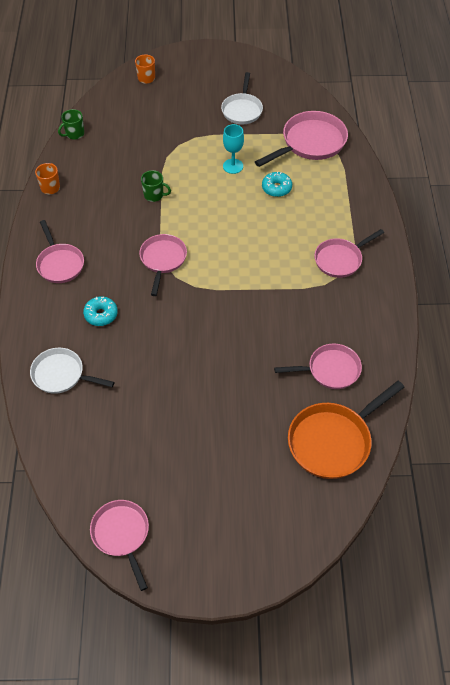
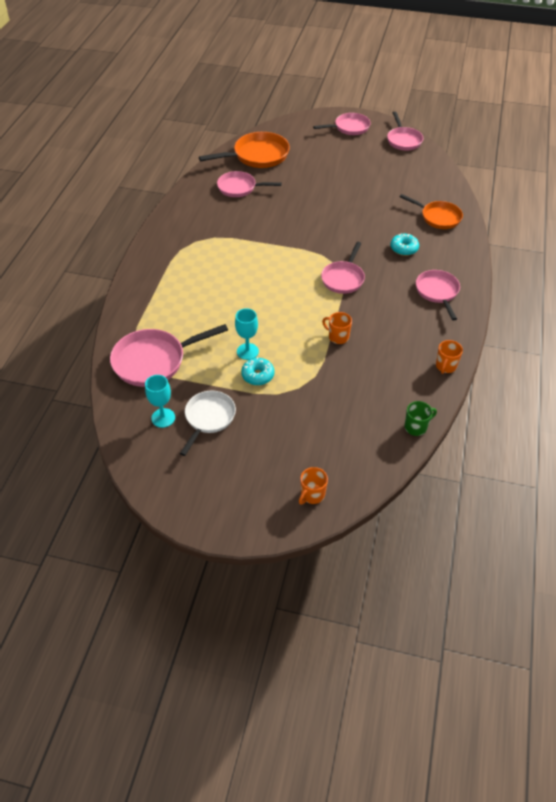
camera: 165 degrees left, 5 degrees down
white pan [30,348,114,394] -> orange pan [400,194,463,229]
green mug [141,170,171,202] -> orange mug [322,312,352,344]
turquoise donut [262,171,292,197] -> turquoise donut moved to [241,357,275,386]
pink pan [314,229,384,278] -> pink pan moved to [313,113,371,135]
none -> turquoise goblet [145,375,175,428]

